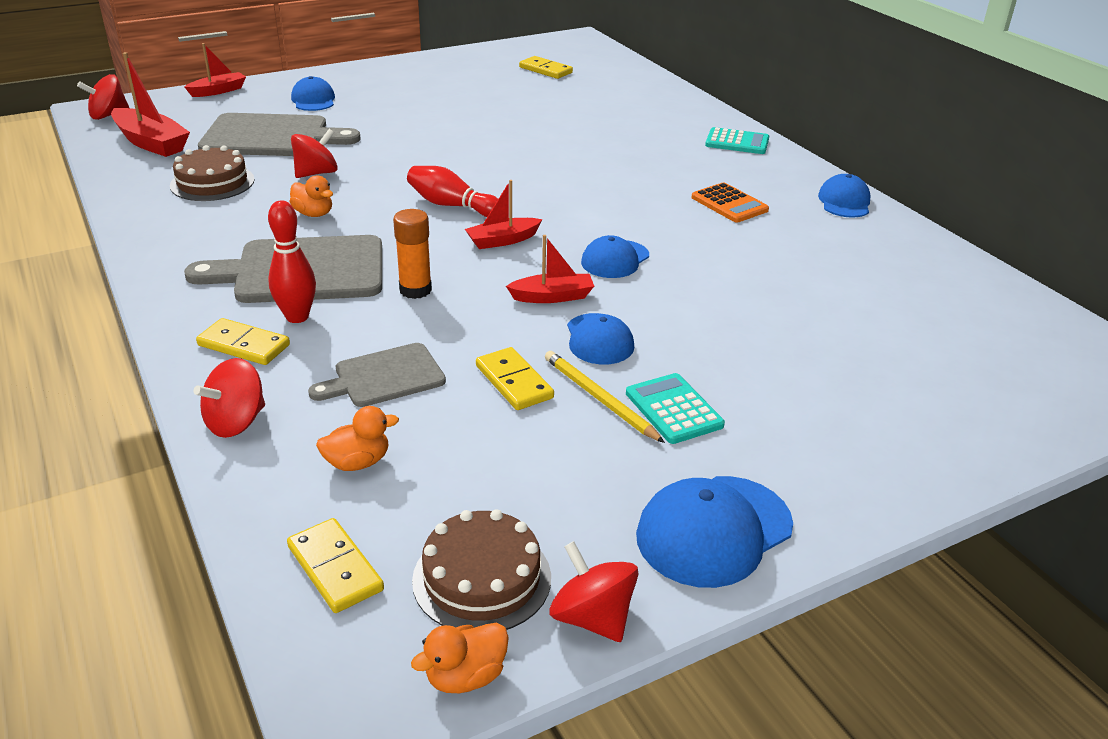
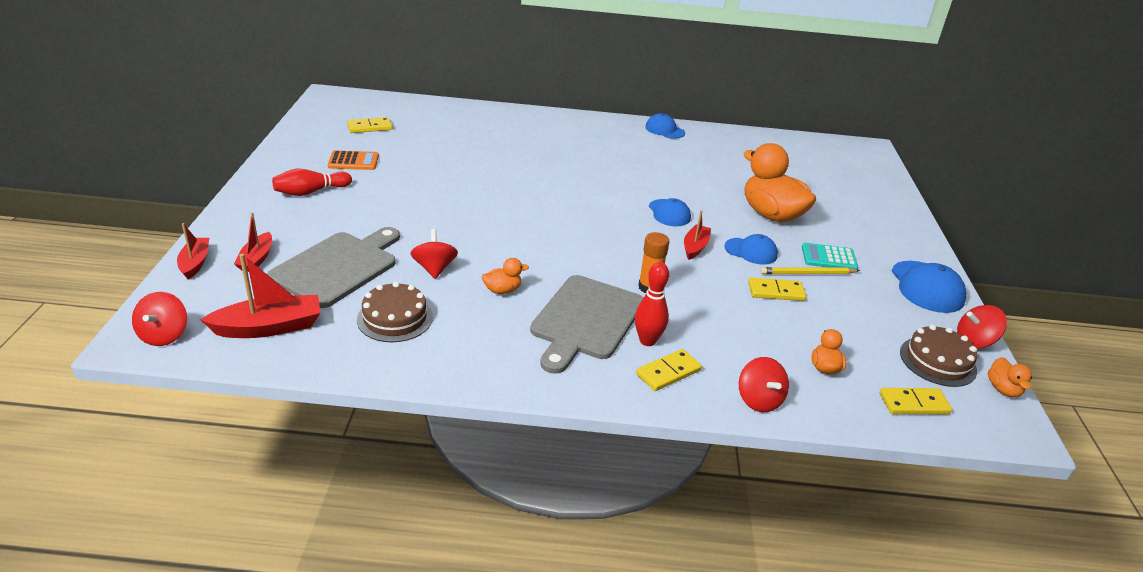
camera: 60 degrees left, 0 degrees up
blue cap [291,76,335,111] -> none
grey cutting board [308,343,446,407] -> none
red bowling pin [407,166,498,217] -> red bowling pin moved to [272,169,352,196]
red boat [465,180,542,249] -> red boat moved to [234,212,272,272]
orange calculator [691,182,769,223] -> orange calculator moved to [328,150,379,170]
turquoise calculator [705,127,769,154] -> none
none -> orange duck [743,143,816,222]

